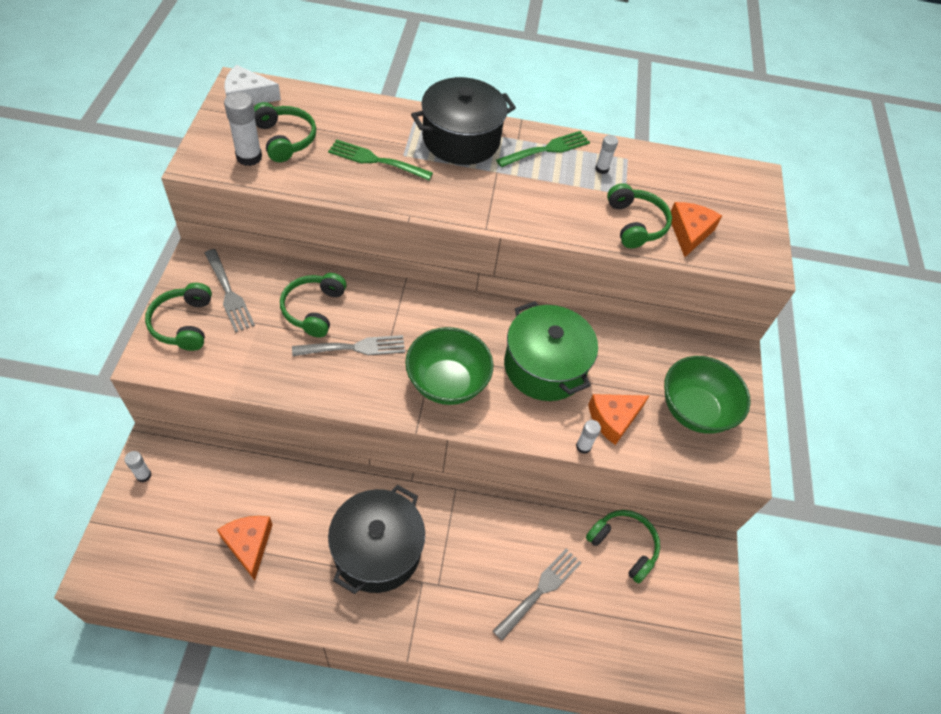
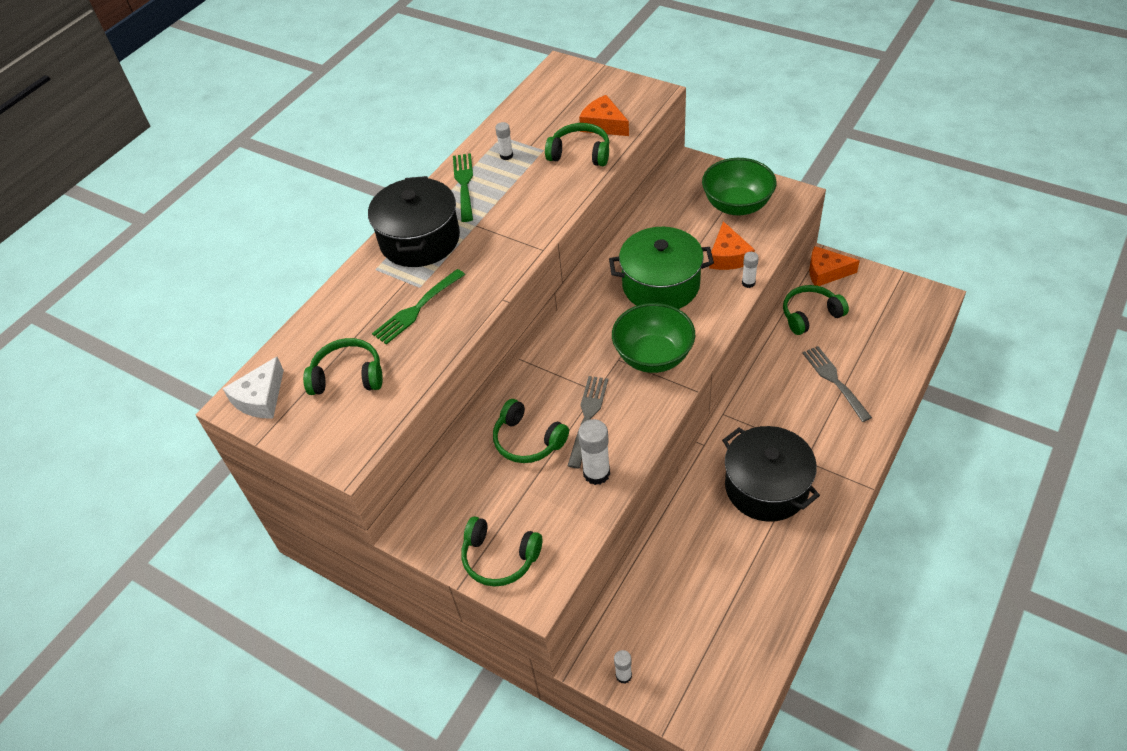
camera: 55 degrees left, 5 degrees down
grey fork [205,249,255,333] -> none
orange cheese [217,516,273,580] -> orange cheese moved to [809,246,860,286]
white glue stick [224,92,262,166] -> white glue stick moved to [578,419,610,485]

